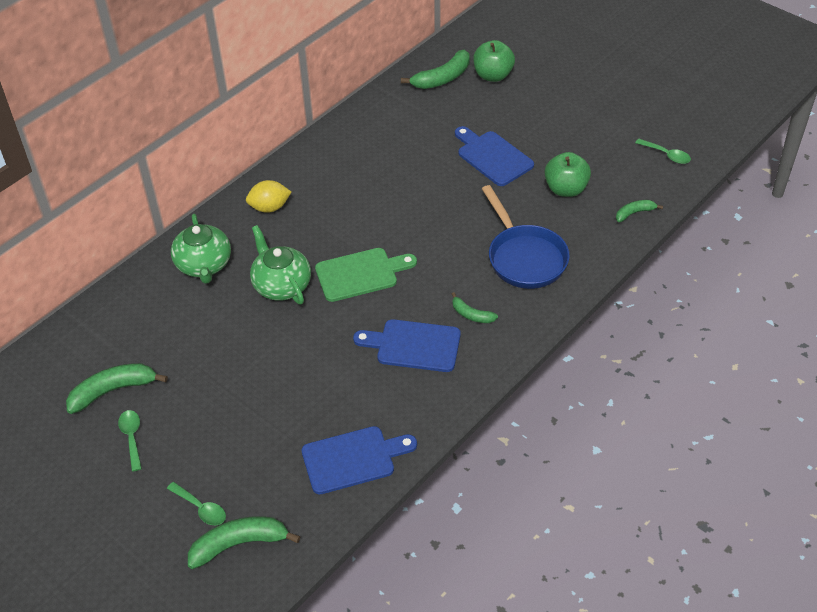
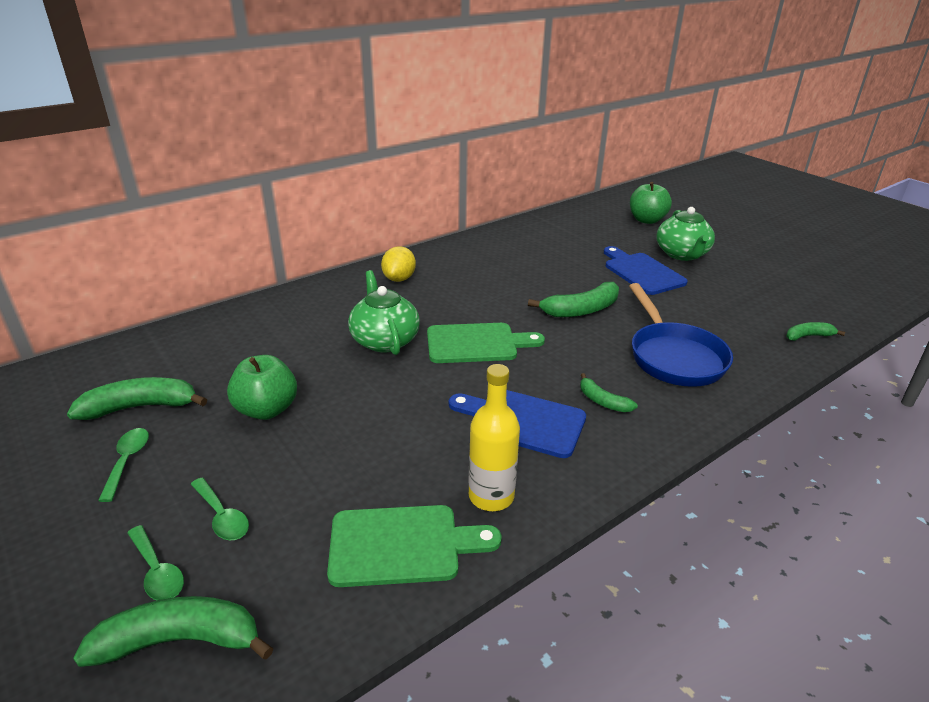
camera: 10 degrees right, 15 degrees down
green teapot [171,214,231,284] -> green teapot moved to [656,207,715,261]
yellow lemon [246,180,291,213] -> yellow lemon turned 75 degrees counterclockwise [381,246,416,282]
blue cutting board [302,426,417,494] -> green cutting board [327,505,502,587]
green banana [401,50,470,89] -> green banana moved to [528,282,619,317]
green apple [544,152,591,197] -> green apple moved to [227,355,297,420]
green spoon [635,139,691,164] -> green spoon moved to [190,478,249,540]
none -> yellow bottle [468,364,520,511]

